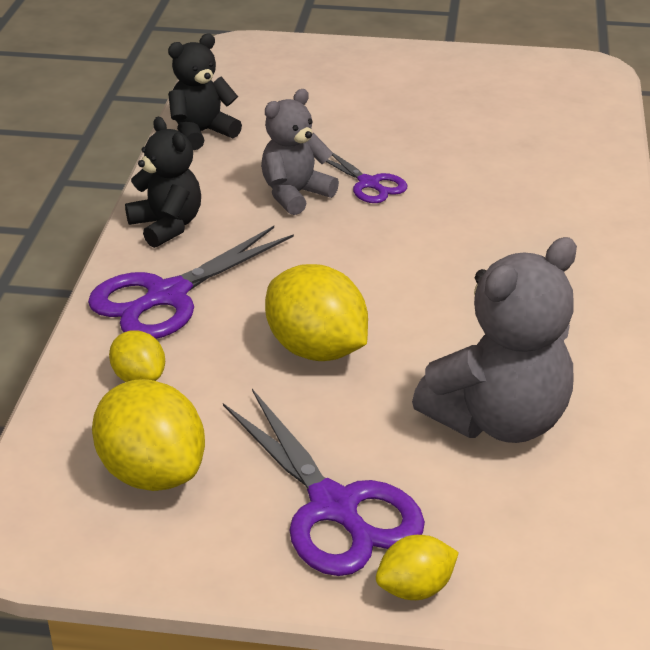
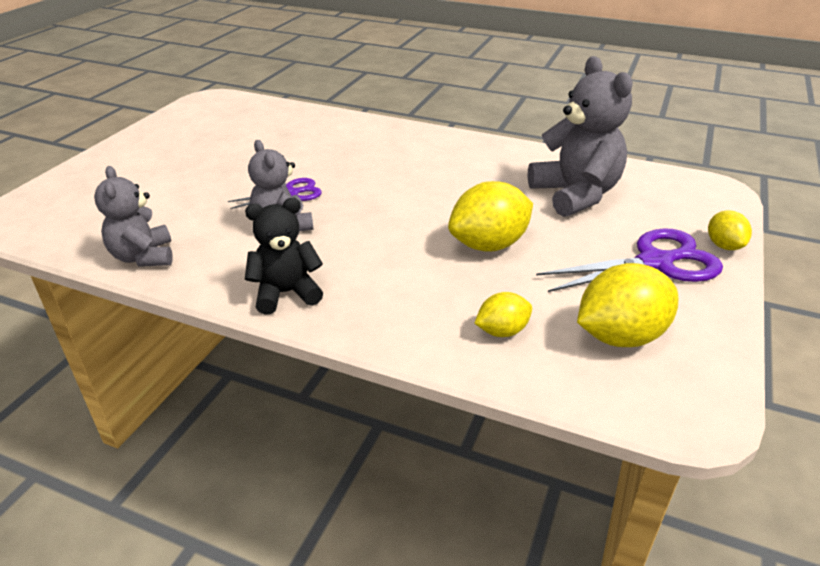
camera: 75 degrees left, 0 degrees up
purple scissors [88,226,294,339] -> none
black teddy bear [168,34,242,150] -> grey teddy bear [94,166,173,267]

